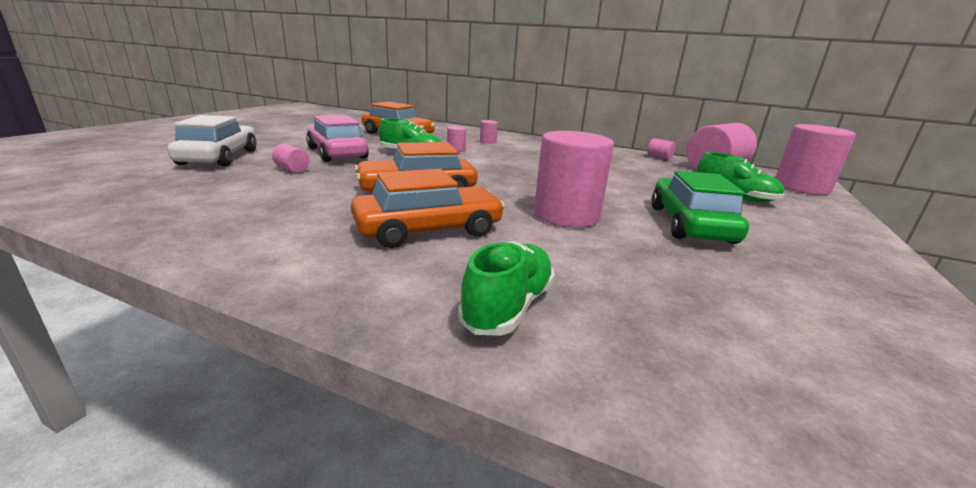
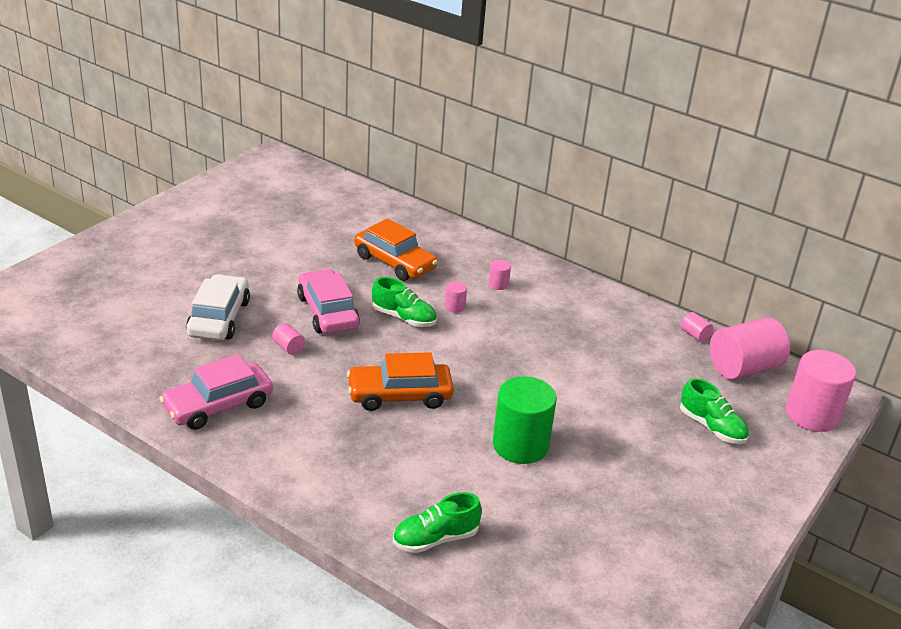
camera: 10 degrees right, 10 degrees up
orange car [351,169,505,248] -> none
green shoe [458,241,555,336] -> green shoe turned 150 degrees counterclockwise [393,492,482,553]
pink cylinder [534,131,614,228] -> green cylinder [493,376,557,464]
green car [651,171,749,244] -> none
none -> pink car [159,354,273,430]

